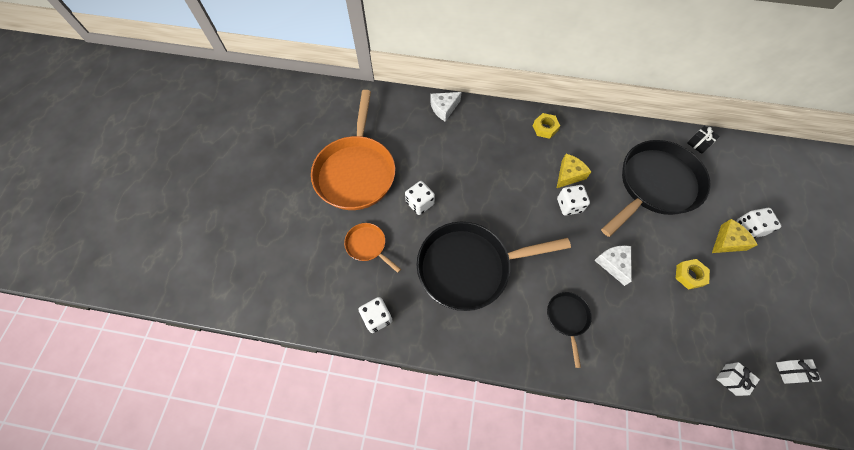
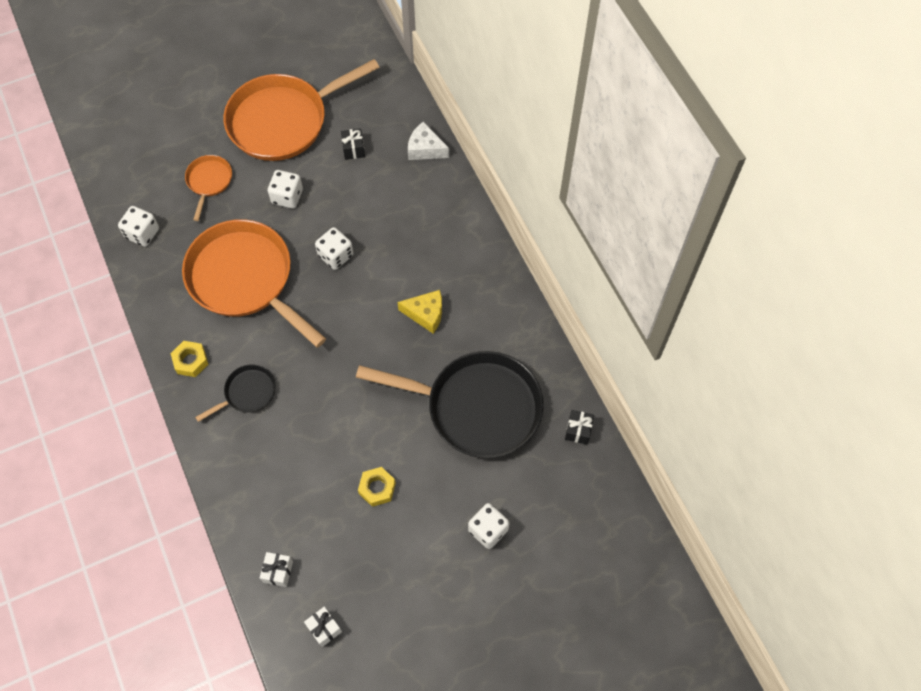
camera: 55 degrees right, 0 degrees up
black pan [417,222,571,311] -> orange pan [182,219,326,348]
yellow nut [533,113,560,139] -> yellow nut moved to [170,341,209,377]
white dice [557,185,590,216] -> white dice moved to [315,227,353,270]
white cheese [594,245,632,286] -> none
yellow cheese [712,219,758,253] -> none
none -> black gift [341,128,365,160]

